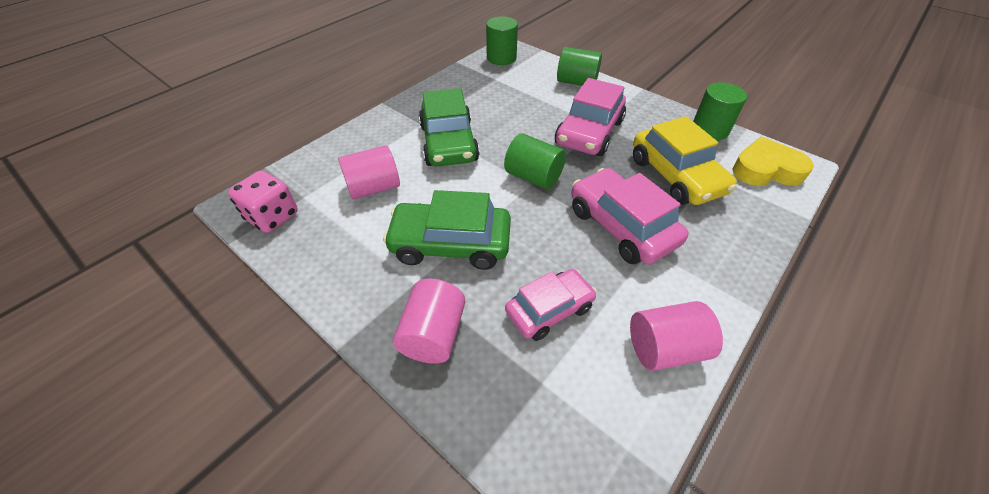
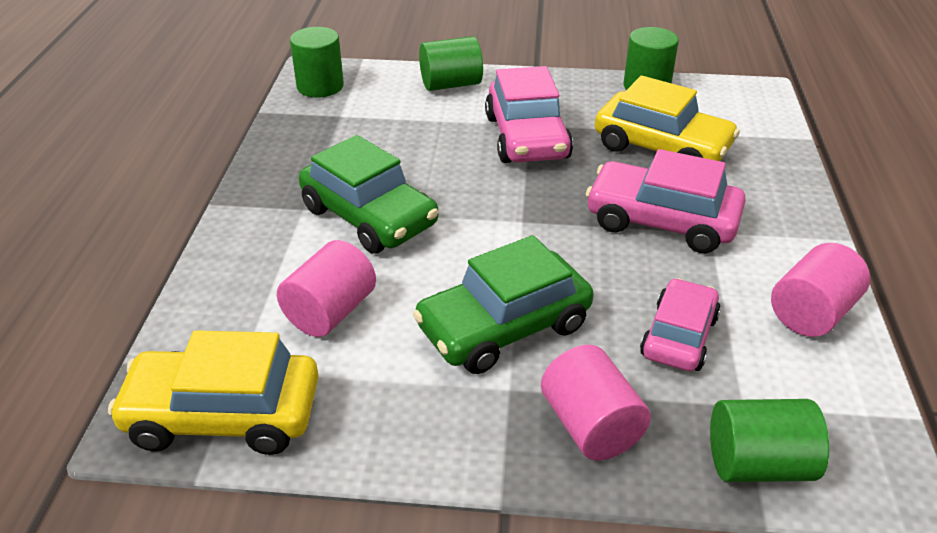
camera: 35 degrees left, 10 degrees down
pink dice [228,170,298,233] -> yellow car [108,330,319,455]
green cylinder [504,133,566,189] -> green cylinder moved to [710,399,829,482]
yellow heart [732,137,814,186] -> none

